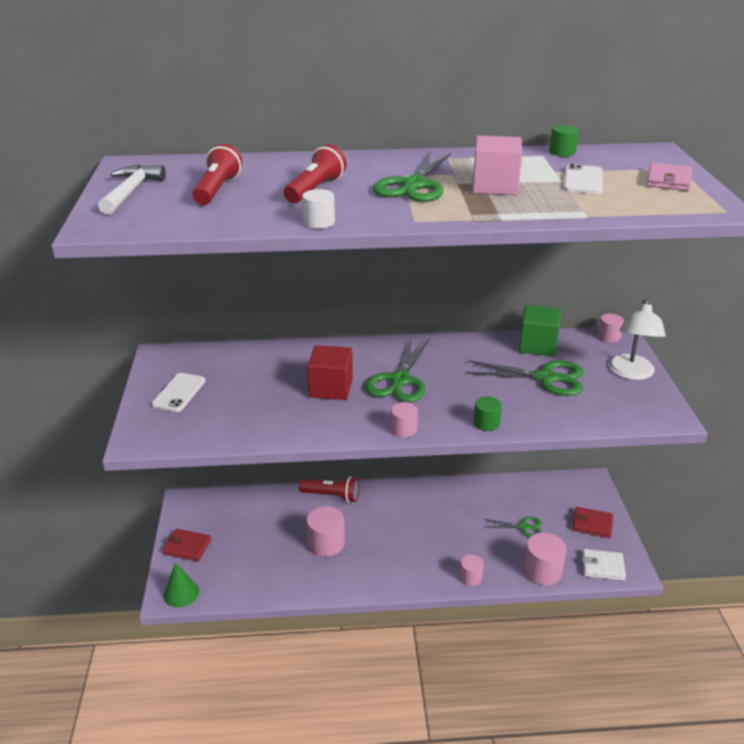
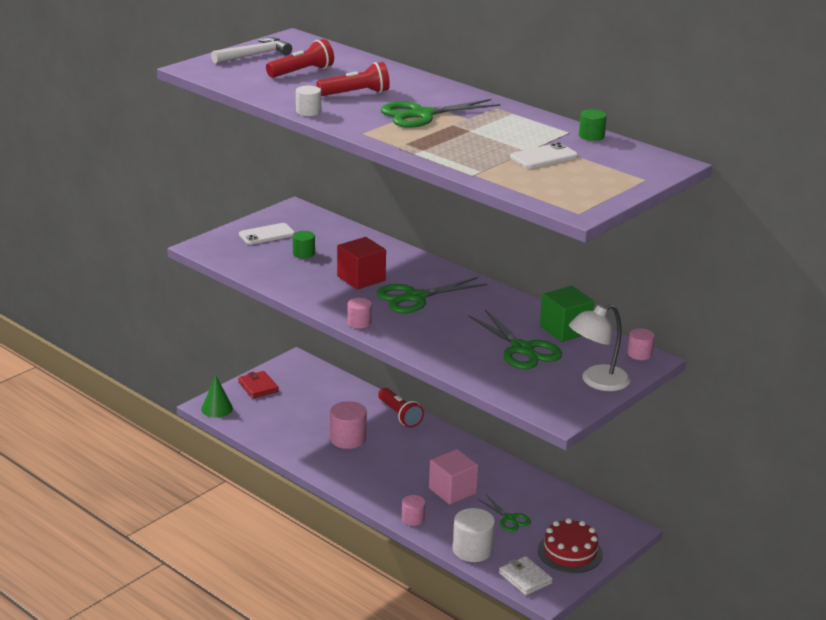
camera: 45 degrees right, 5 degrees down
pink cube [472,135,522,195] -> pink cube moved to [429,449,478,505]
green cylinder [474,397,502,431] -> green cylinder moved to [293,231,315,258]
pink cylinder [523,532,566,585] -> white cylinder [453,508,495,562]
red wallet [572,507,613,538] -> red cake [538,518,603,573]
pink wallet [647,163,692,191] -> none

